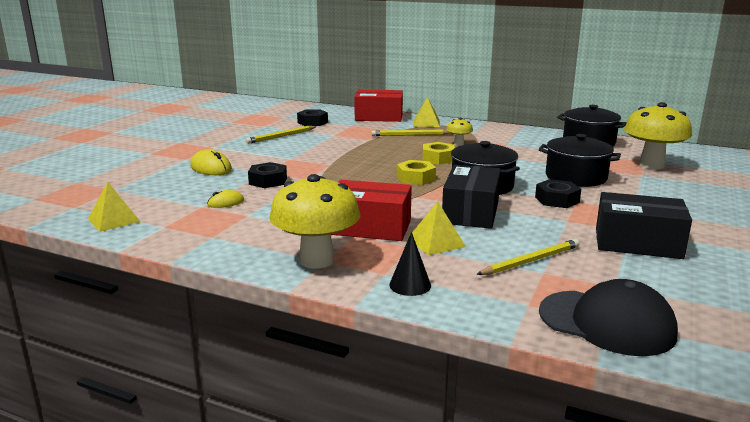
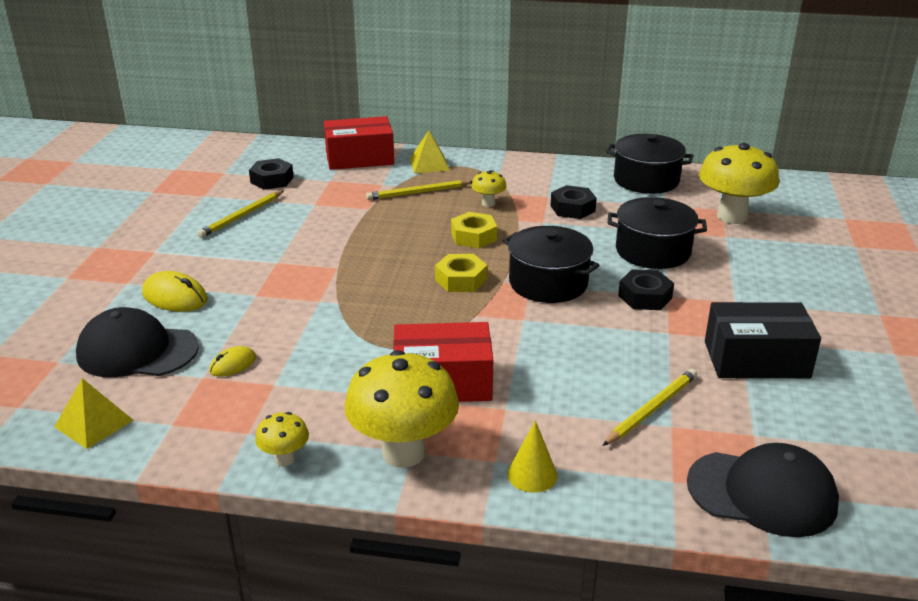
camera: 15 degrees left, 10 degrees up
black nut [248,162,287,188] -> black nut moved to [550,185,597,219]
black cone [389,232,431,296] -> yellow cone [507,420,558,493]
yellow pyramid [407,202,466,255] -> none
black box [442,165,501,229] -> none
none -> black cap [76,307,199,377]
none -> yellow mushroom [255,412,309,466]

